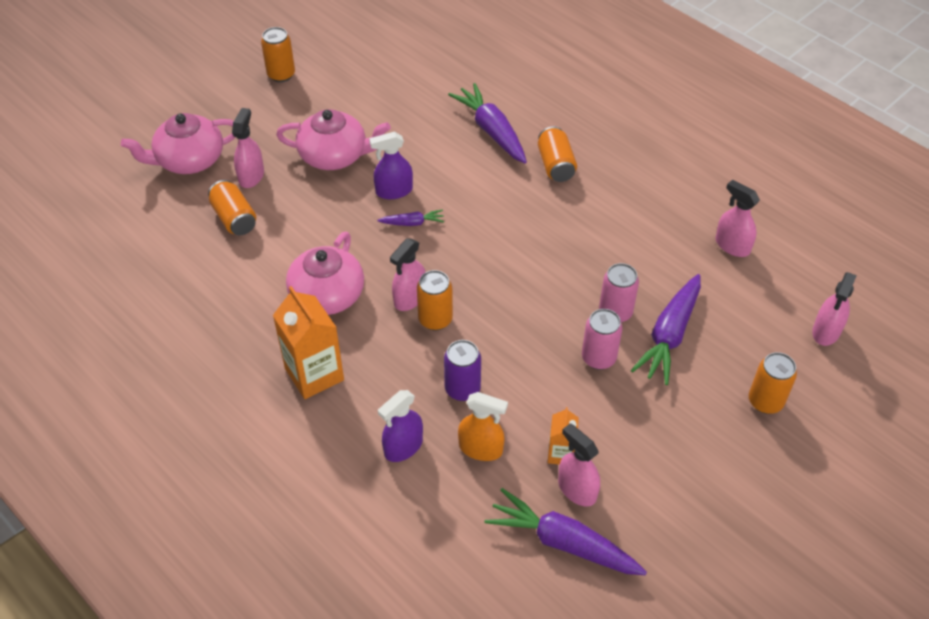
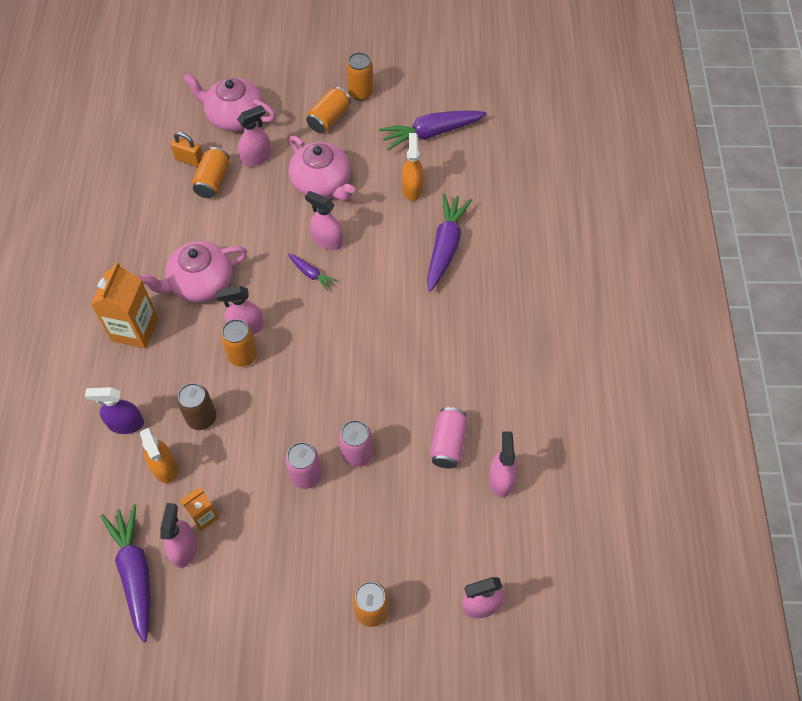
camera: 45 degrees right, 10 degrees up
purple spray bottle [369,132,413,199] -> pink spray bottle [305,191,343,250]
purple can [444,340,481,401] -> brown can [177,383,216,430]
orange can [538,126,577,182] -> orange can moved to [307,87,351,133]
purple carrot [631,274,701,385] -> purple carrot moved to [379,110,487,150]
none -> orange padlock [170,132,203,167]
none -> orange spray bottle [402,133,424,201]
none -> pink can [430,407,468,469]

